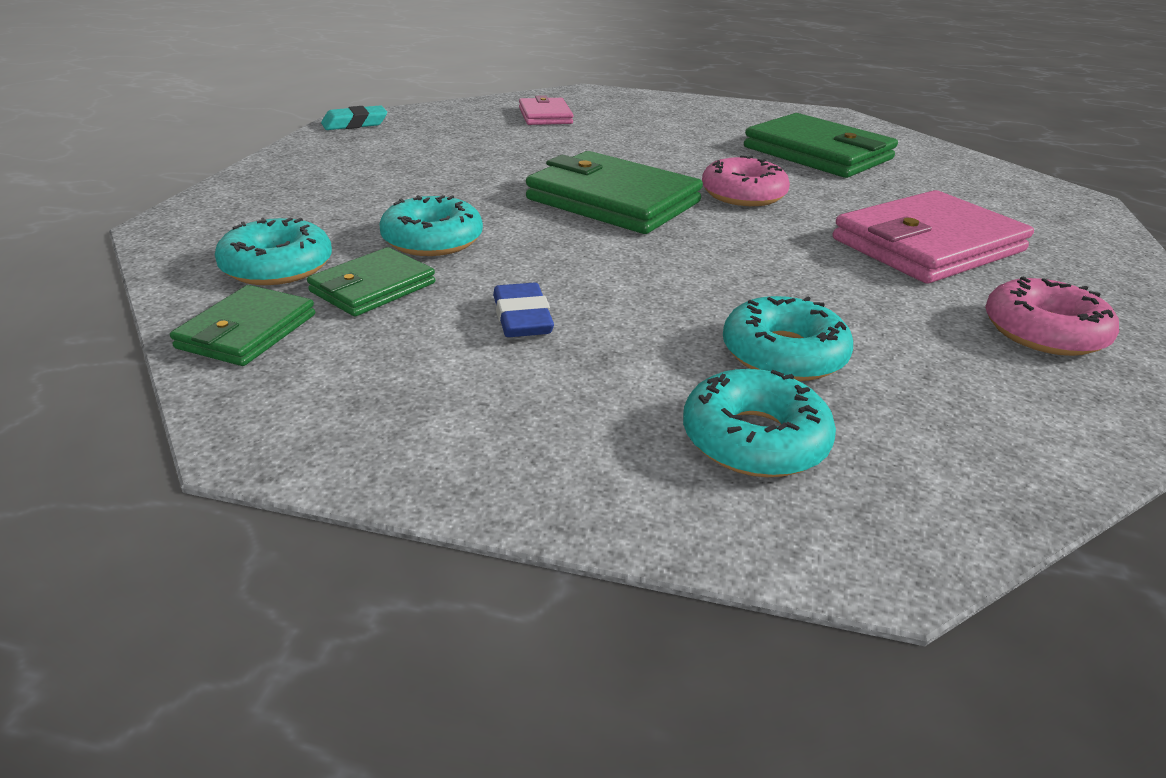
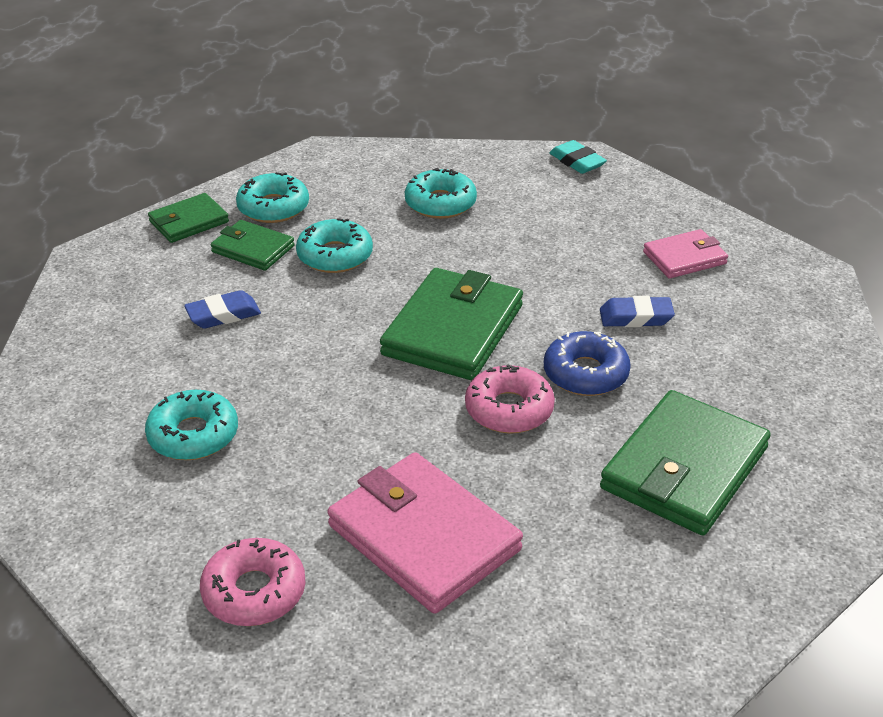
camera: 80 degrees right, 5 degrees up
green wallet [170,285,315,366] -> green wallet turned 45 degrees counterclockwise [148,193,229,243]
turquoise donut [683,369,836,477] -> turquoise donut moved to [405,168,477,219]
none -> blue donut [544,331,631,396]
none -> blue eraser [600,296,675,327]

